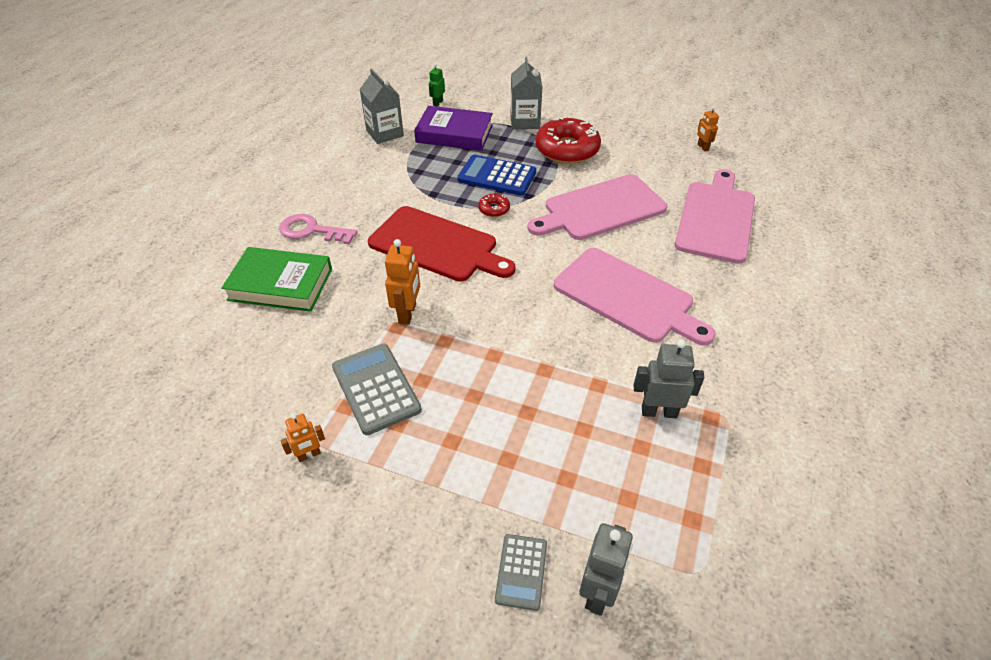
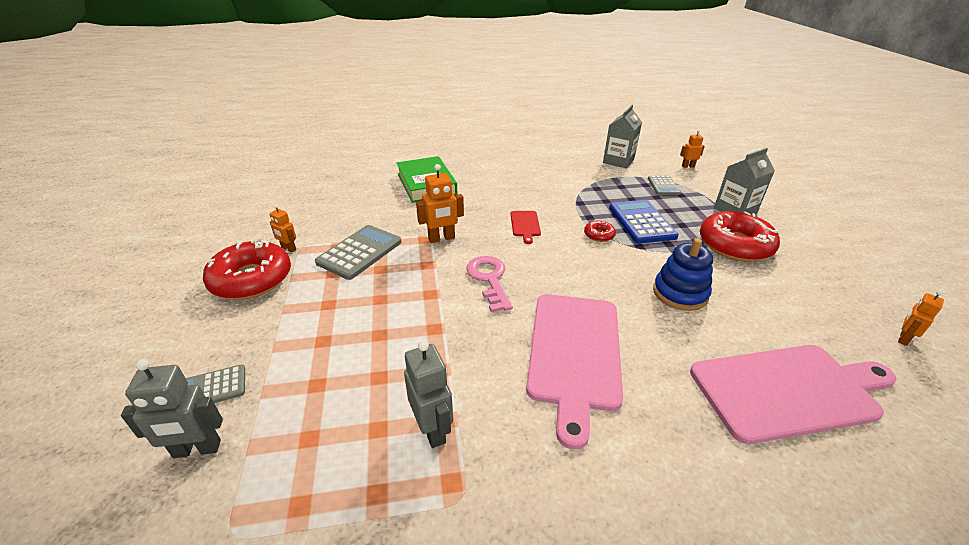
camera: 60 degrees right, 10 degrees down
pink key [279,214,358,244] -> pink key moved to [466,256,513,312]
red cutting board [368,206,516,282] -> red cutting board [511,211,541,244], size x0.43
purple book [414,106,493,151] -> grey calculator [648,175,681,195]
green robot [429,64,445,107] -> orange robot [680,130,705,168]
pink cutting board [527,174,667,240] -> blue stacking toy [653,238,713,311]
none -> red donut [203,238,291,300]

